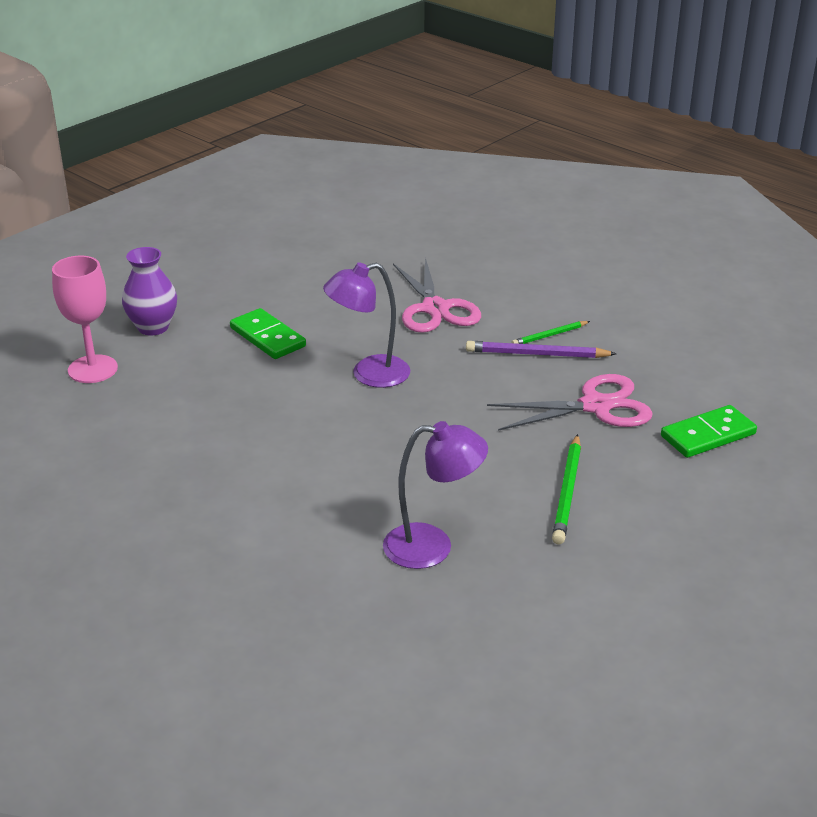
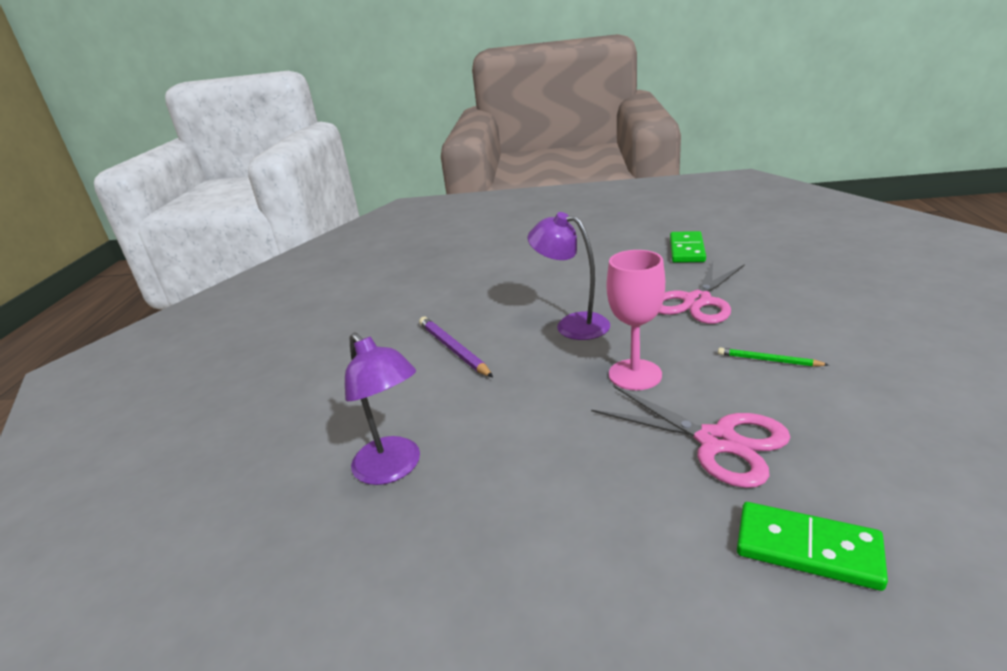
camera: 55 degrees right, 5 degrees down
pink goblet [52,256,118,383] -> pink goblet moved to [606,250,665,390]
purple vase [122,247,177,336] -> none
green domino [230,308,306,359] -> green domino moved to [670,231,706,263]
purple pencil [466,341,617,358] -> purple pencil moved to [419,317,493,377]
green pencil [552,434,581,544] -> none

